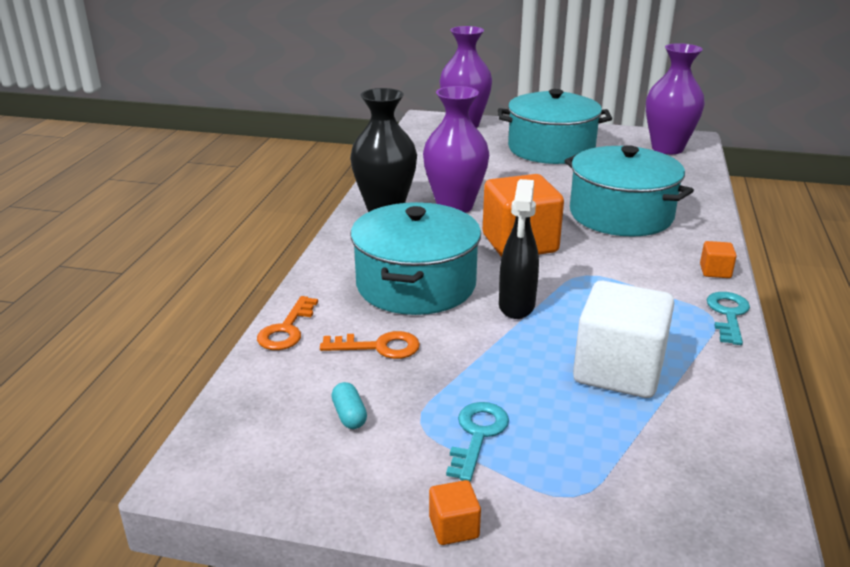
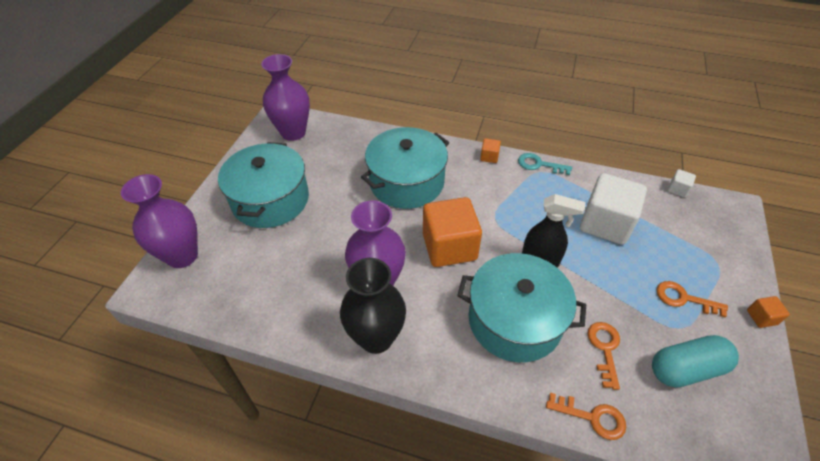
camera: 85 degrees left, 20 degrees up
turquoise capsule [331,382,367,429] -> turquoise capsule [652,335,739,388], size x2.17
turquoise key [446,402,509,482] -> orange key [656,281,728,318]
none -> white cube [668,169,696,197]

